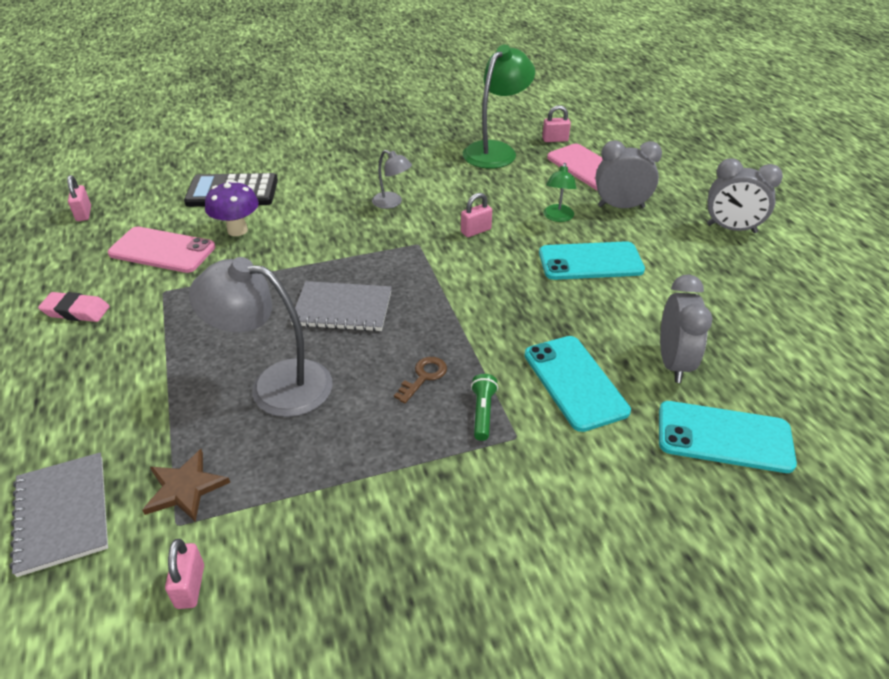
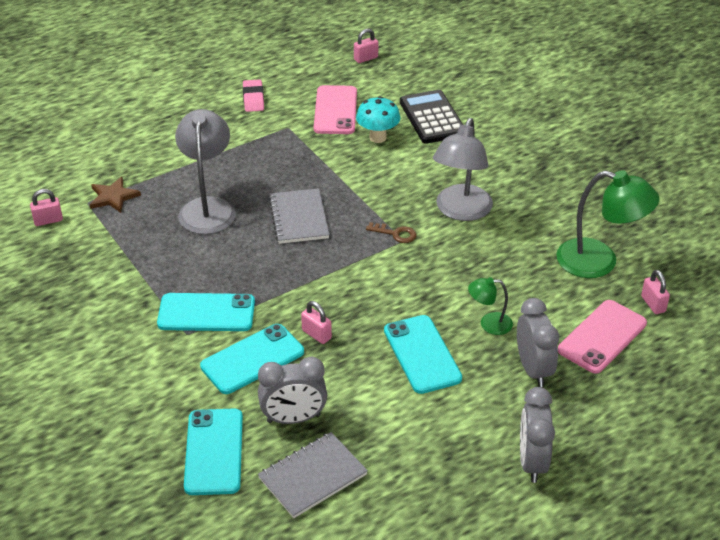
camera: 75 degrees right, 0 degrees up
grey notebook [9,453,108,577] -> grey notebook moved to [258,432,368,518]
purple mushroom [205,181,259,236] -> turquoise mushroom [356,96,400,143]
grey lamp [372,150,412,209] -> grey lamp [433,118,493,221], size x1.96
brown key [394,357,447,404] -> brown key moved to [366,222,417,243]
pink padlock [461,193,492,237] -> pink padlock moved to [301,301,332,344]
green flashlight [471,374,498,441] -> turquoise phone [157,293,255,331]

